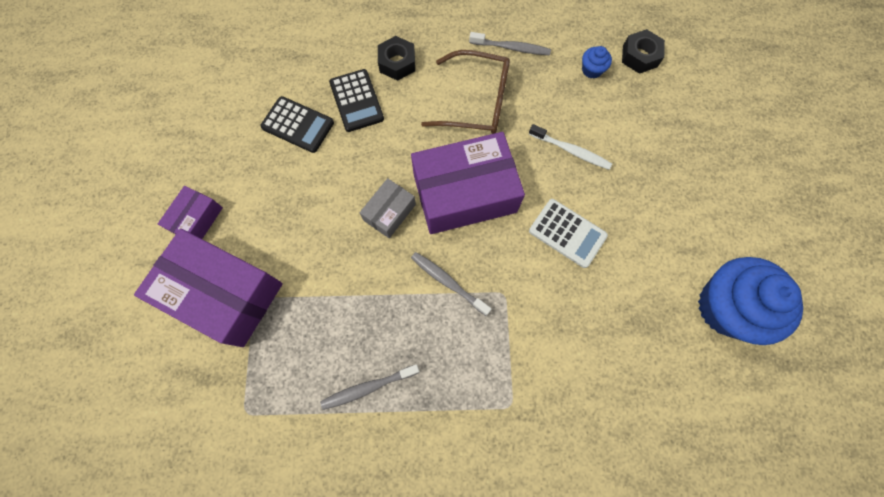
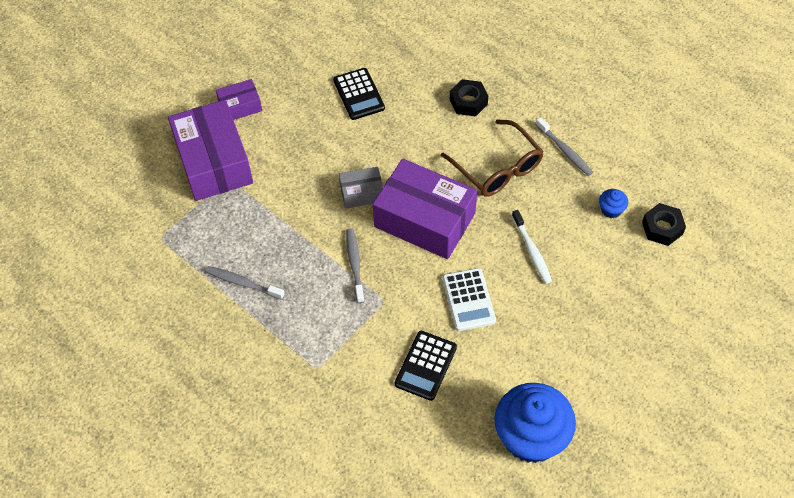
camera: 45 degrees right, 15 degrees down
black calculator [329,69,384,132] -> black calculator moved to [395,331,457,401]

